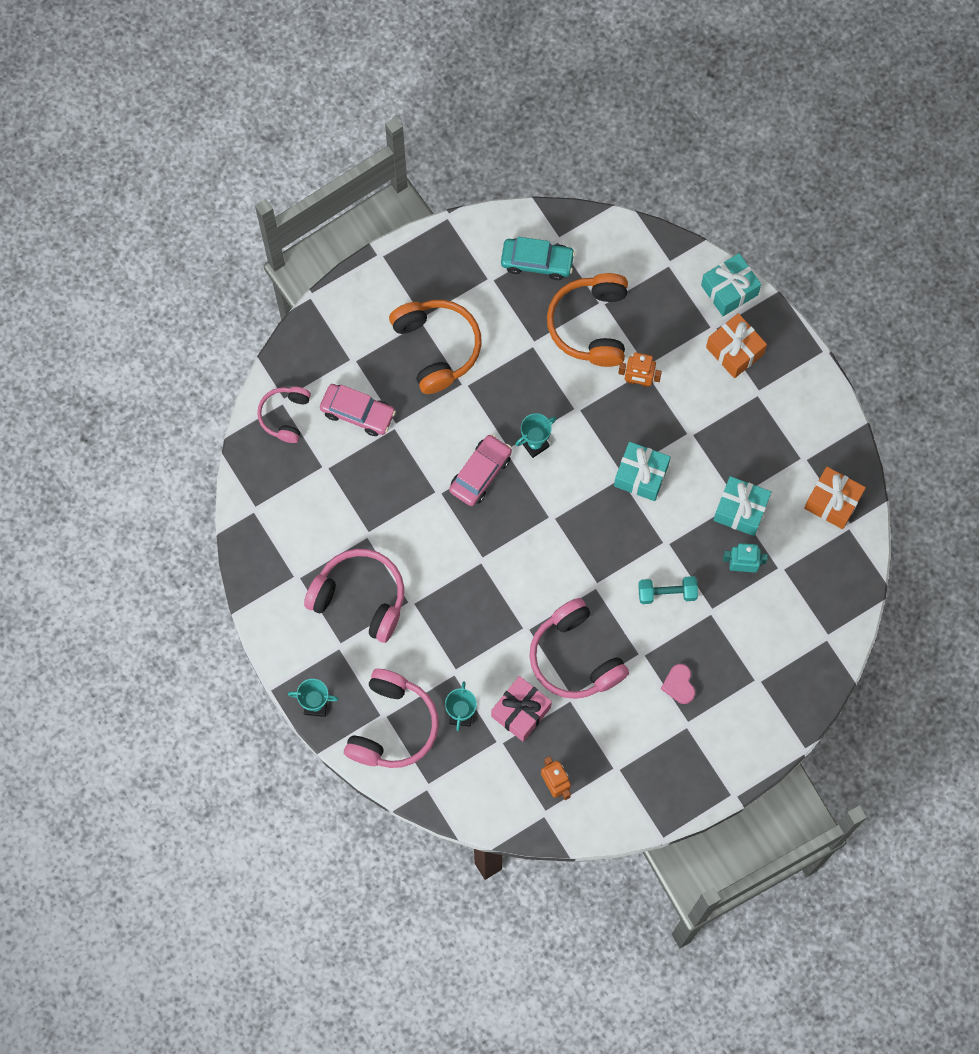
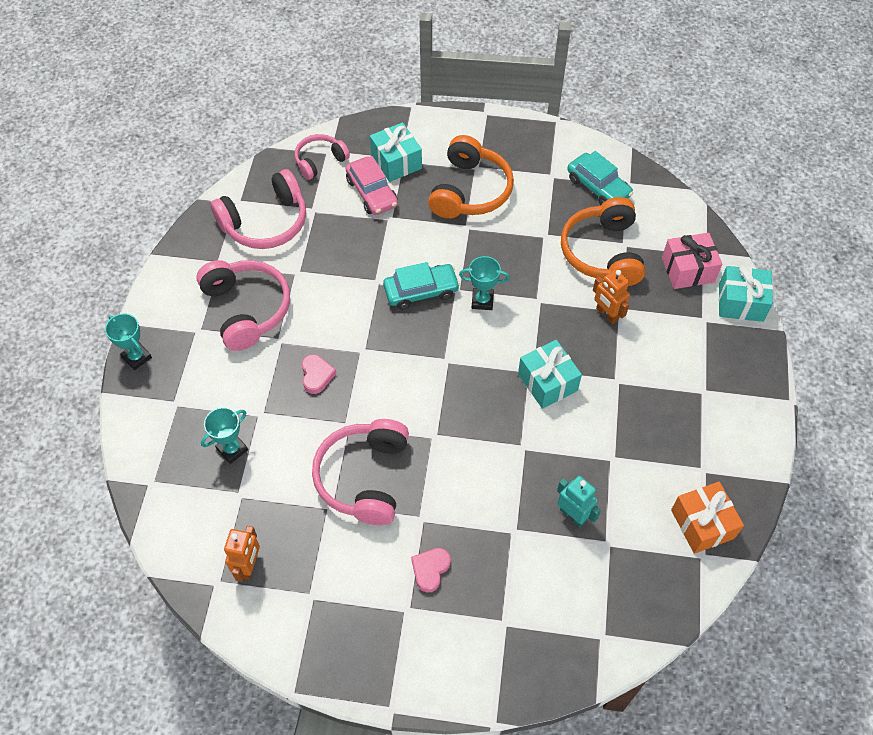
camera: 40 degrees right, 15 degrees down
pink headphones [344,669,439,768] -> pink headphones moved to [211,169,306,249]
pink car [449,434,512,506] -> turquoise car [383,262,460,310]
pink gift [491,676,552,742] -> pink gift moved to [662,233,722,289]
orange headphones [547,273,628,367] -> orange headphones turned 45 degrees counterclockwise [561,197,645,286]
turquoise dumbbell [638,576,698,604] -> none
orange gift [706,313,767,378] -> none
turquoise gift [713,476,771,536] -> turquoise gift moved to [370,122,422,182]
none -> pink heart [302,354,336,394]

